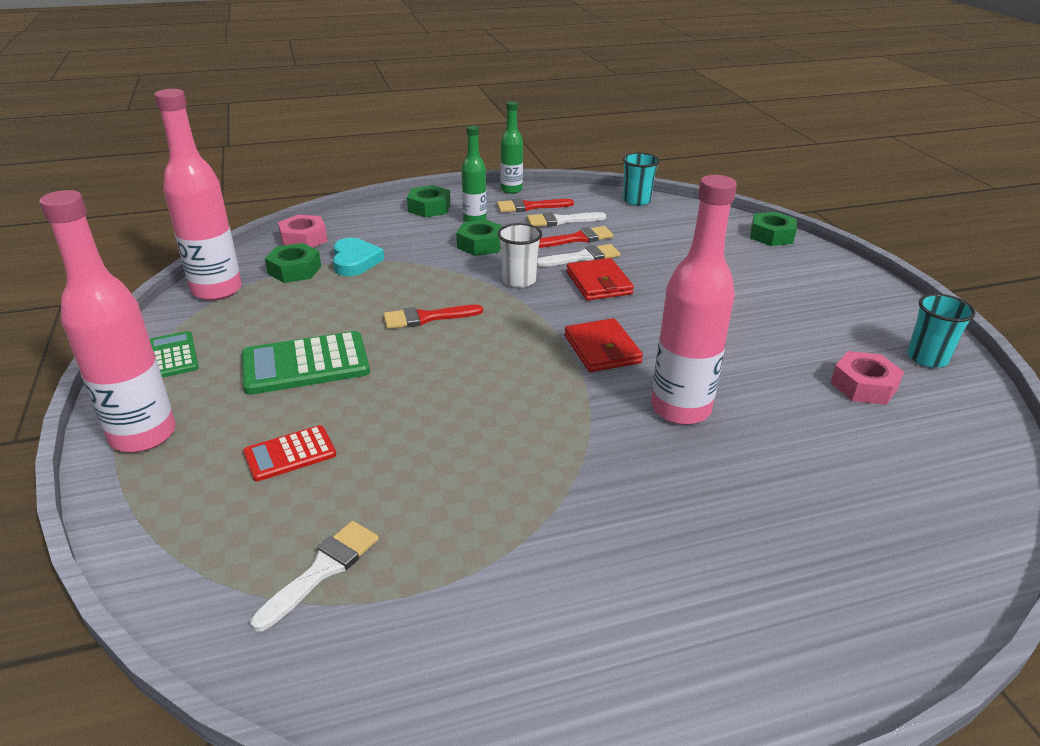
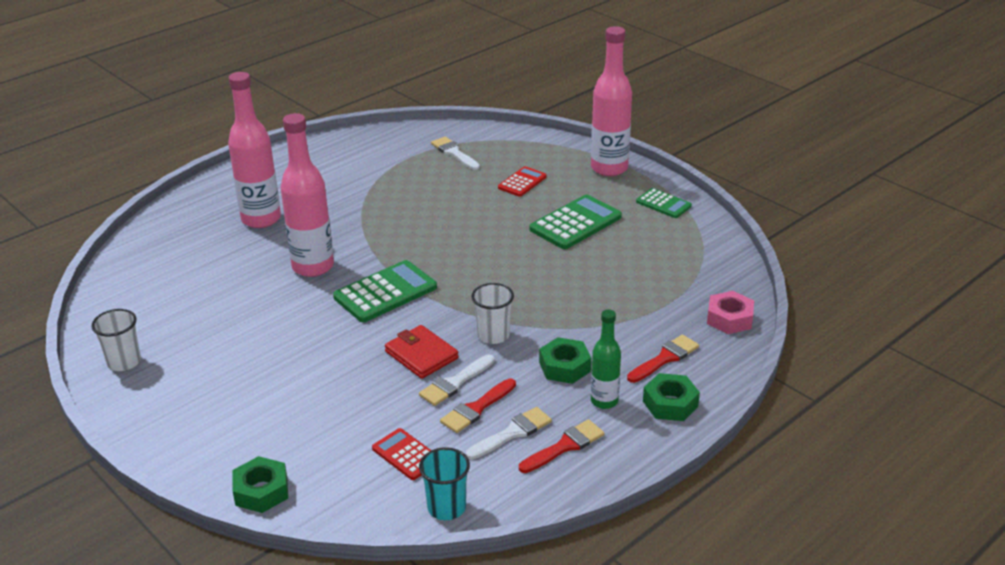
camera: 155 degrees right, 0 degrees up
pink bottle [154,89,242,301] -> pink bottle moved to [228,72,281,228]
white brush [251,521,379,631] -> white brush turned 135 degrees clockwise [431,137,480,170]
green nut [265,243,321,283] -> none
turquoise heart [333,238,384,276] -> none
red brush [383,305,483,329] -> red brush moved to [627,334,699,383]
green bottle [500,101,523,194] -> none
red wallet [564,318,643,372] -> green calculator [333,260,437,322]
pink nut [831,351,904,405] -> none
turquoise cup [907,294,976,368] -> white cup [91,309,141,371]
none -> red calculator [372,428,431,480]

